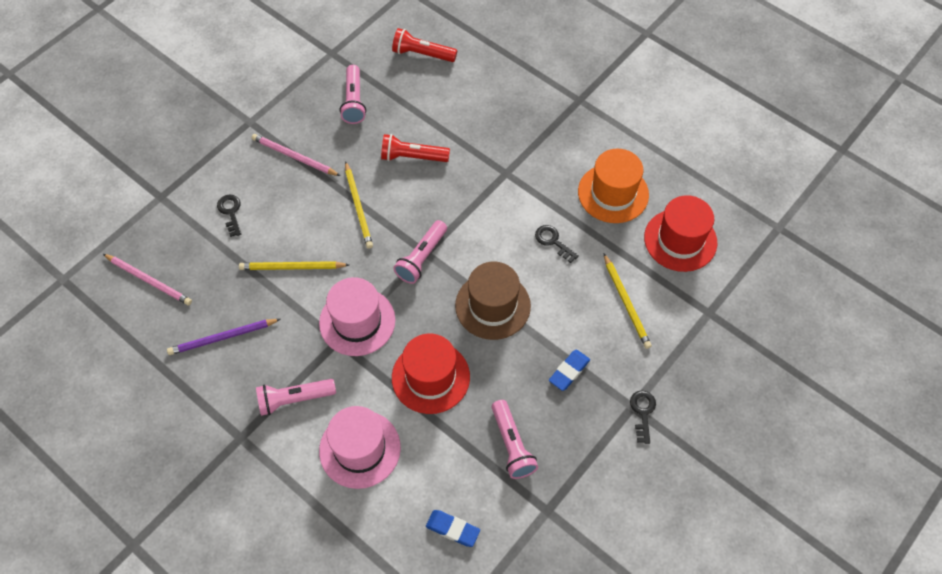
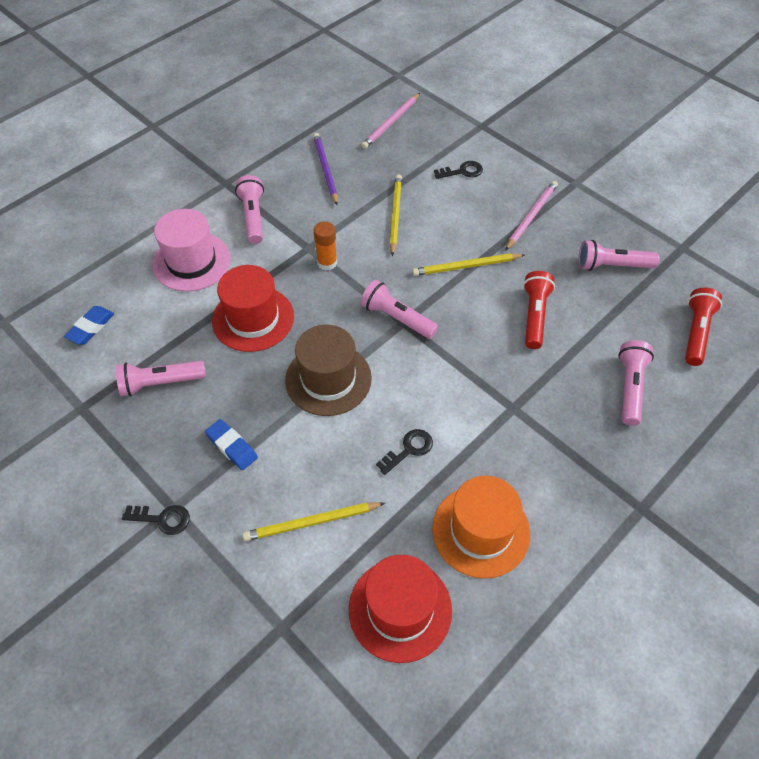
camera: 95 degrees right, 5 degrees down
pink hat [319,277,395,356] -> orange glue stick [314,221,337,270]
none -> pink flashlight [618,340,654,426]

